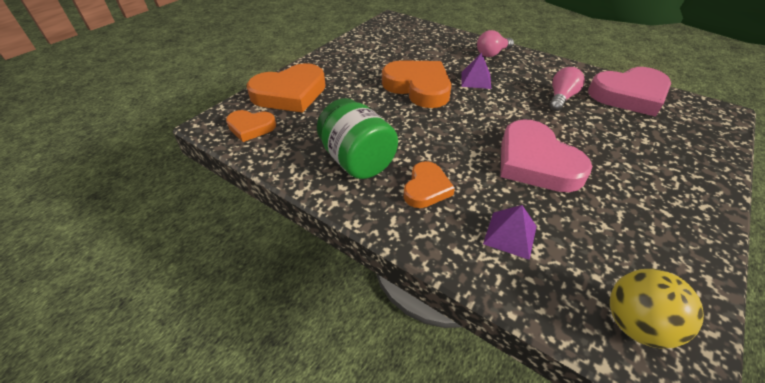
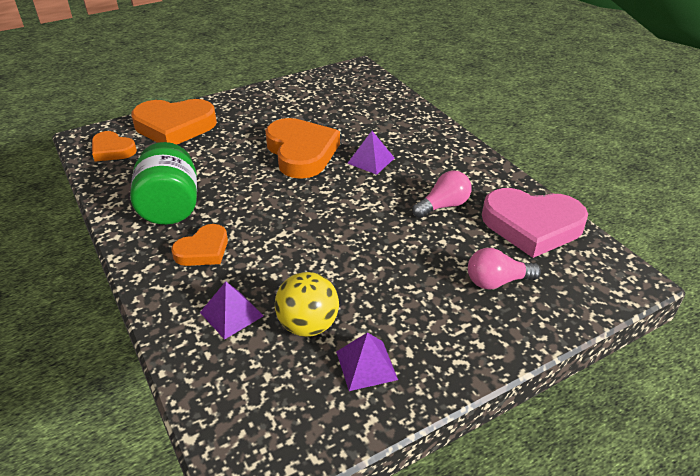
camera: 25 degrees right, 5 degrees down
pink light bulb [477,30,514,57] -> pink light bulb moved to [468,248,541,289]
pink heart [500,119,593,192] -> none
yellow ball [610,269,704,349] -> yellow ball moved to [275,272,339,337]
none -> purple pyramid [336,332,398,391]

